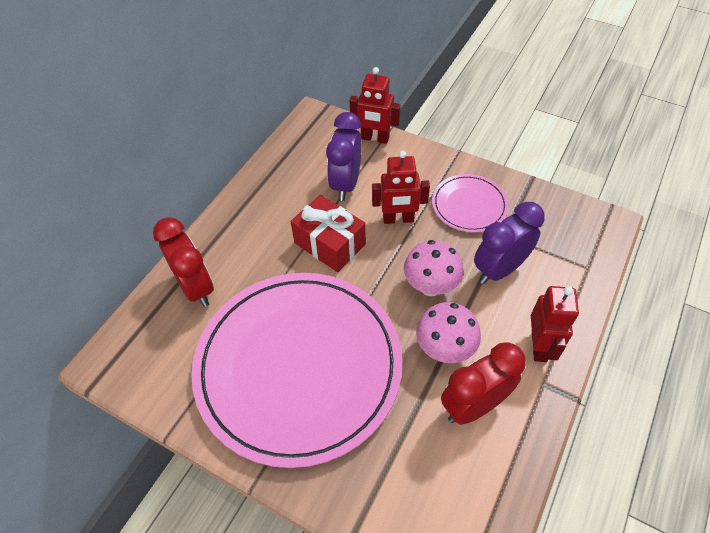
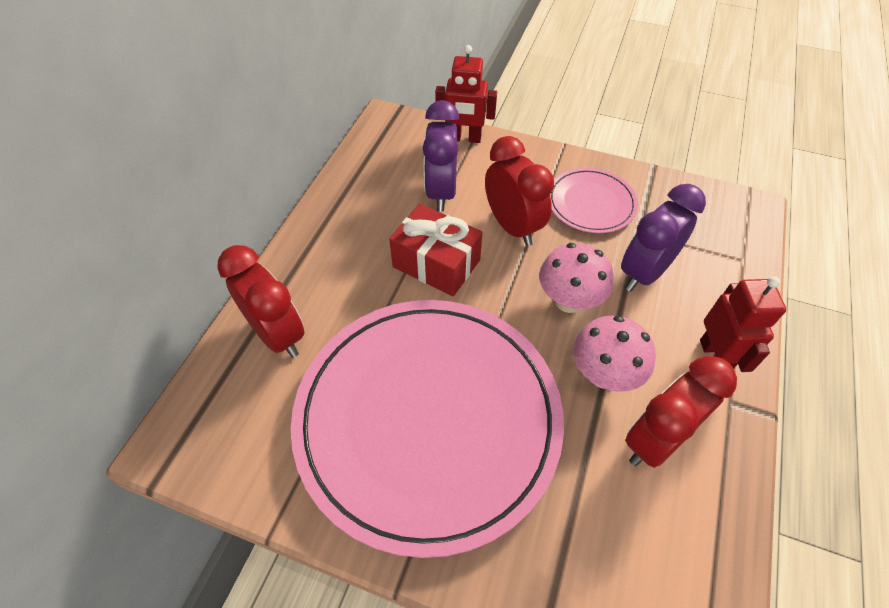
camera: 10 degrees left, 0 degrees up
red robot [372,150,430,224] -> red clock [485,136,554,246]

